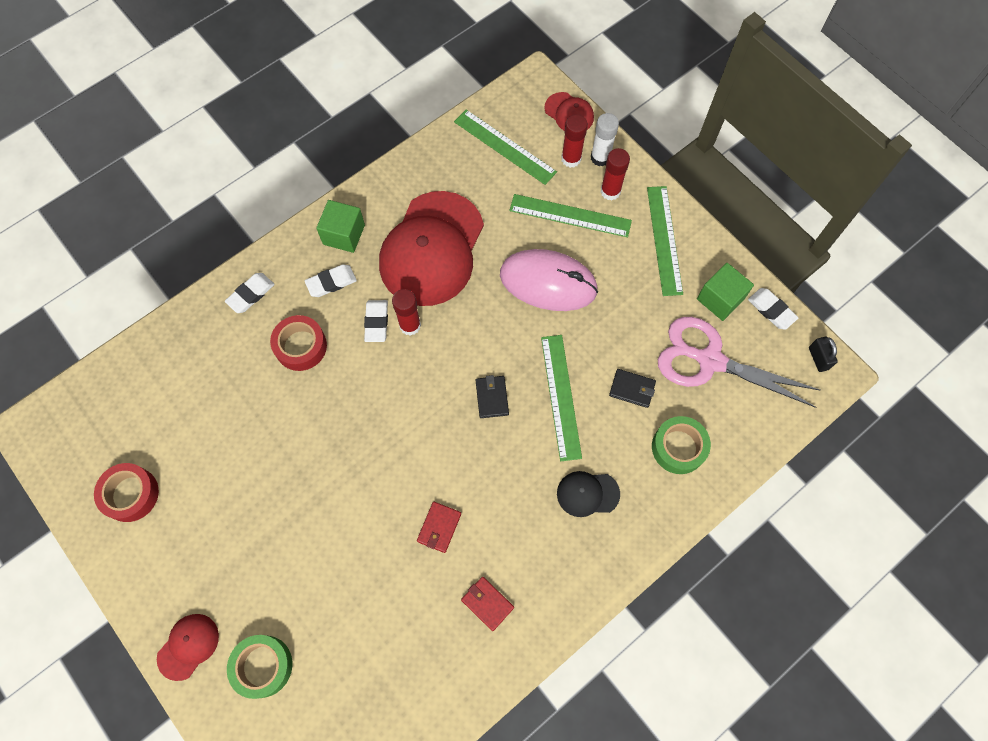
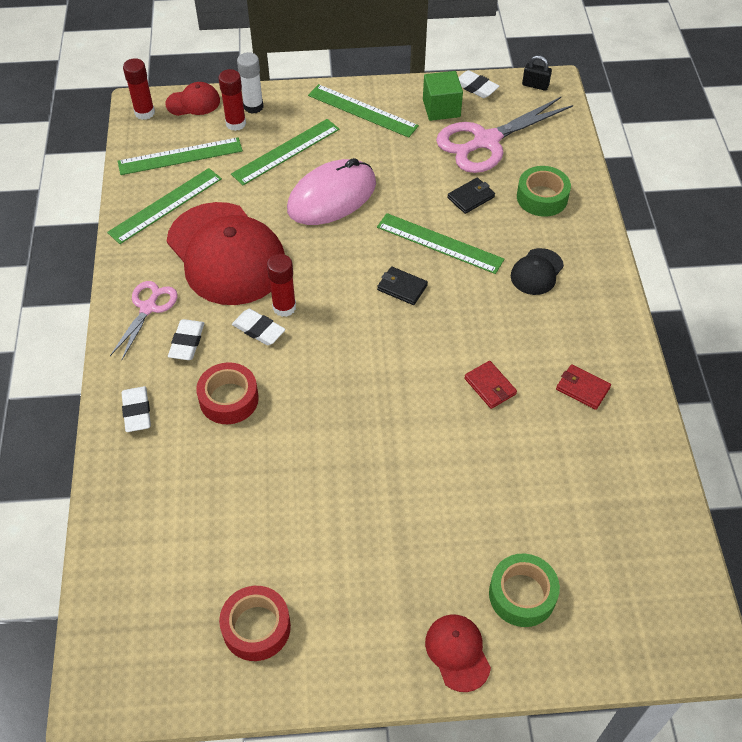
camera: 55 degrees left, 15 degrees down
green cube [316,200,365,253] -> pink scissors [110,281,178,360]
red wallet [461,577,514,631] -> red wallet turned 45 degrees clockwise [556,364,611,410]
red glue stick [601,148,630,200] -> red glue stick moved to [123,58,155,120]
white eraser [748,288,799,330] -> white eraser turned 45 degrees clockwise [458,70,499,98]
none -> green ruler [107,168,222,244]

